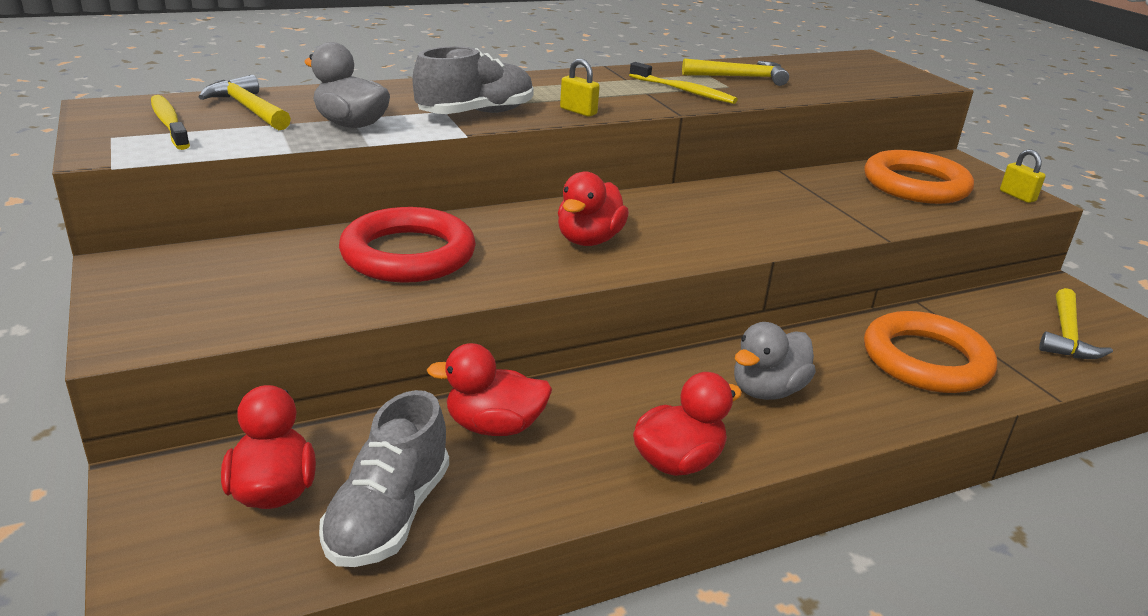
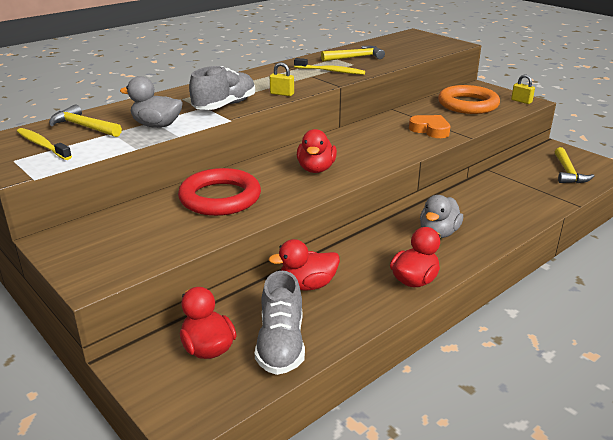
camera: 15 degrees left, 0 degrees up
orange ring [864,311,997,393] -> none
none -> orange heart [409,115,451,138]

